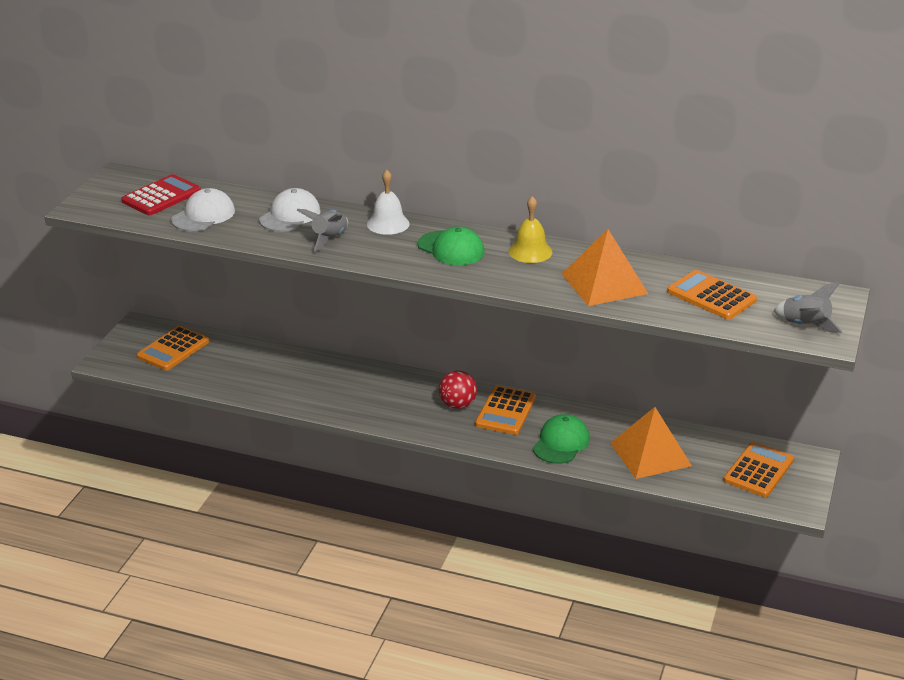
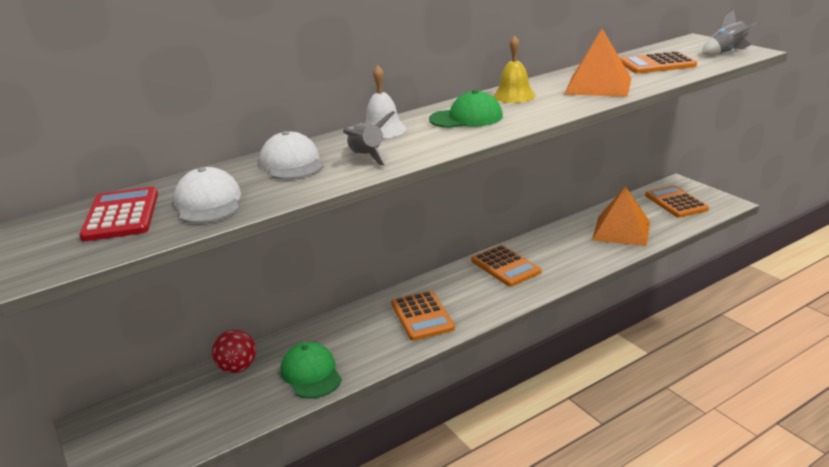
camera: 50 degrees left, 5 degrees down
orange calculator [137,326,209,371] -> orange calculator moved to [391,290,455,341]
red ball [439,371,477,409] -> red ball moved to [212,330,256,373]
green cap [533,414,590,464] -> green cap moved to [281,342,342,399]

